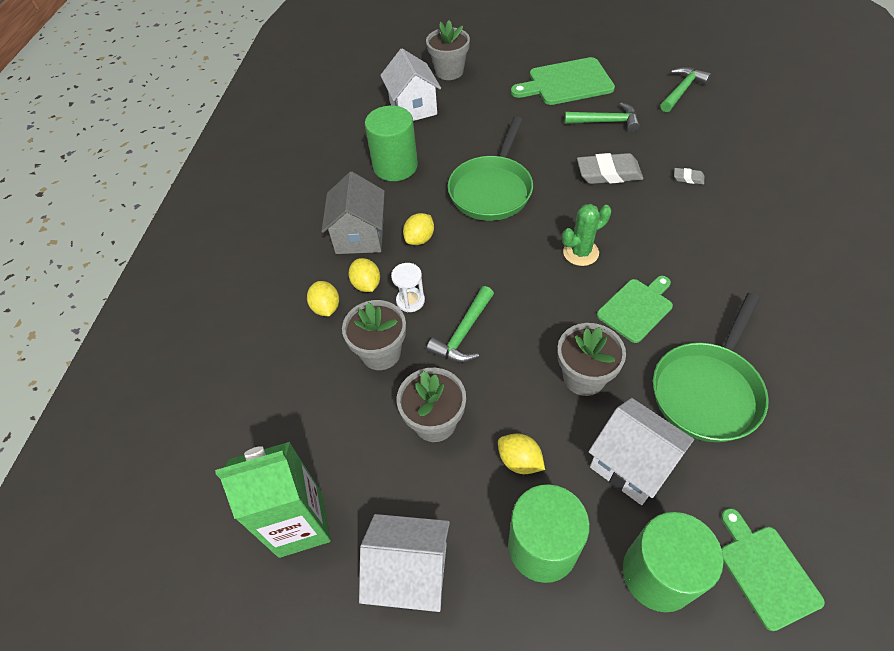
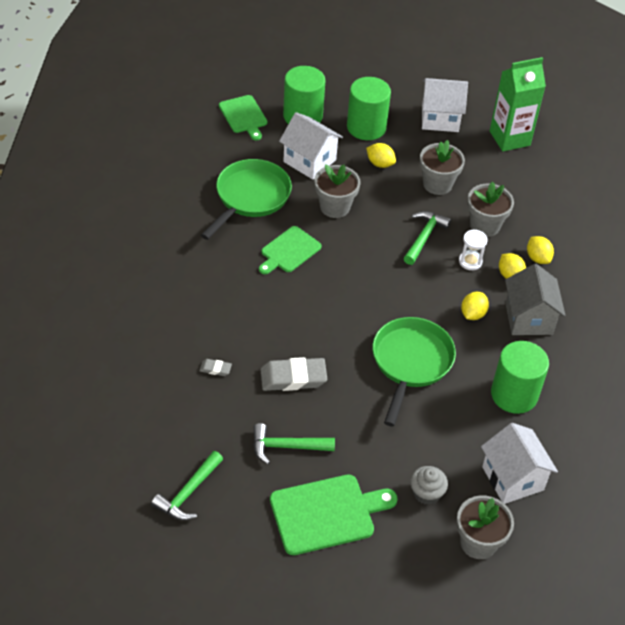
camera: 170 degrees right, 5 degrees down
green cactus [562,204,611,266] -> none
none -> grey cupcake [410,466,448,505]

